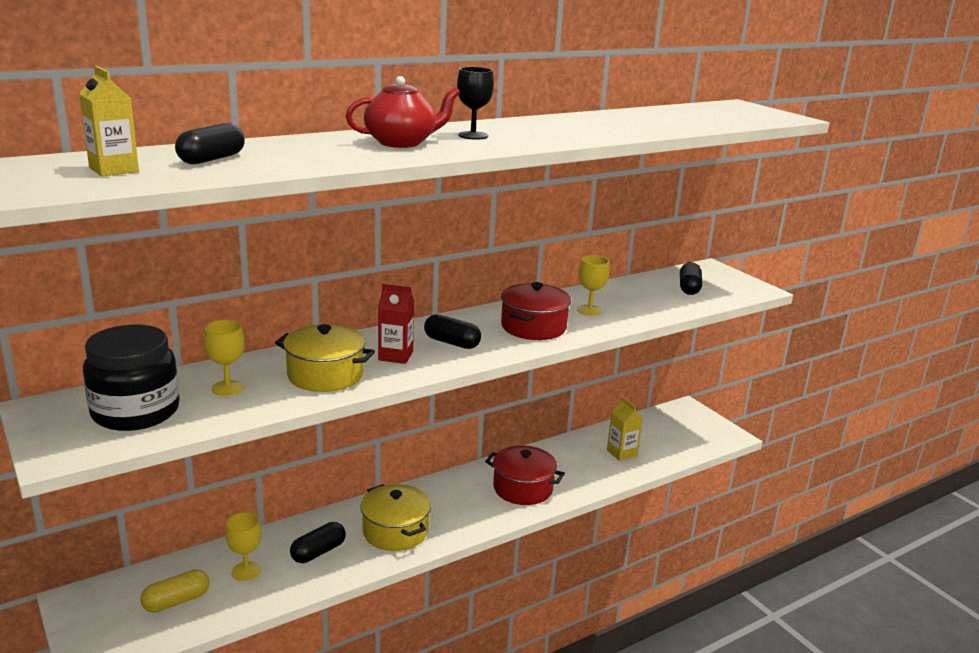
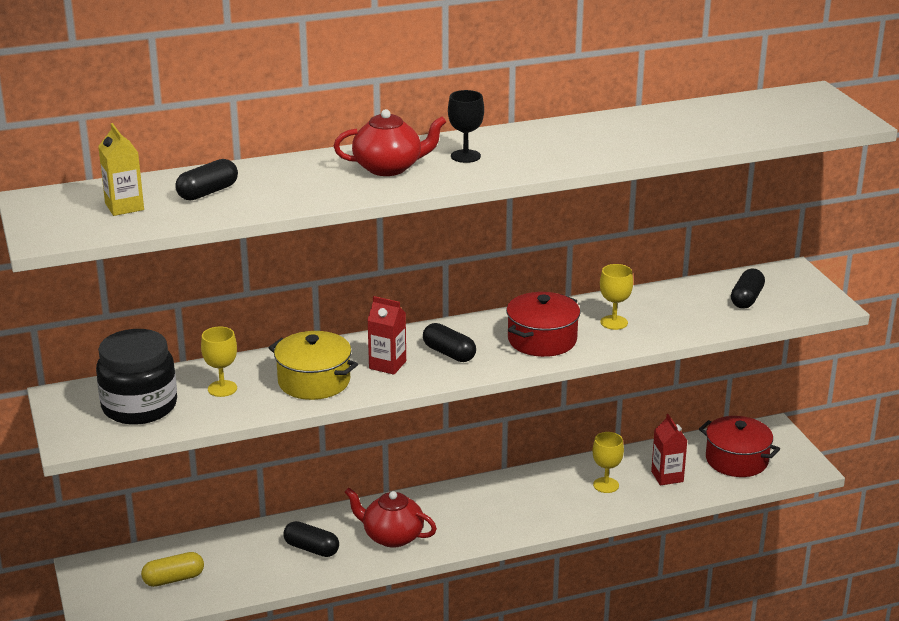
camera: 15 degrees right, 5 degrees up
yellow goblet [225,512,261,581] -> yellow goblet moved to [593,432,624,493]
black capsule [290,522,346,563] -> black capsule turned 60 degrees clockwise [283,521,339,557]
yellow pot [361,484,431,551] -> red teapot [345,488,437,548]
red pot [485,445,565,505] -> red pot moved to [699,416,780,477]
yellow carton [607,396,643,461] -> red carton [651,414,687,485]

